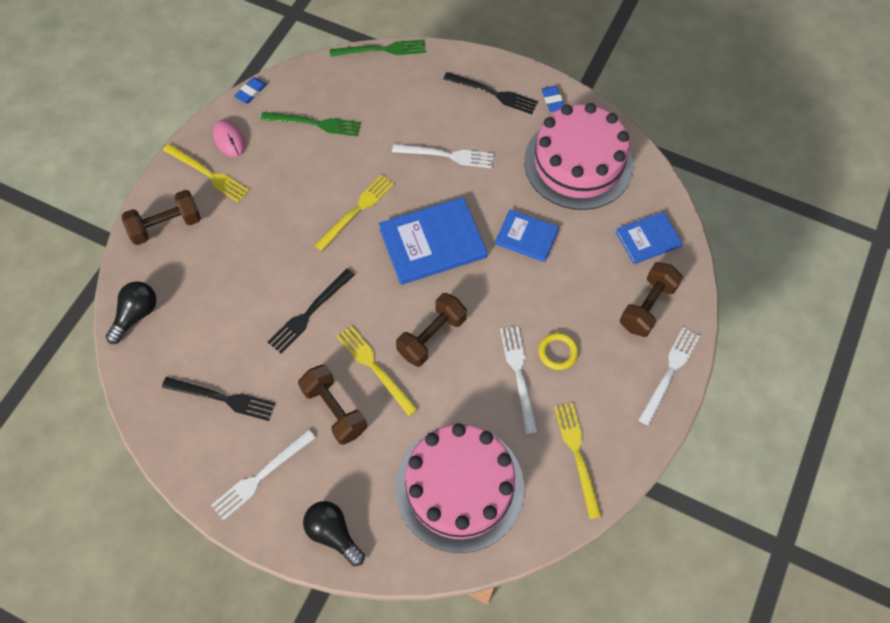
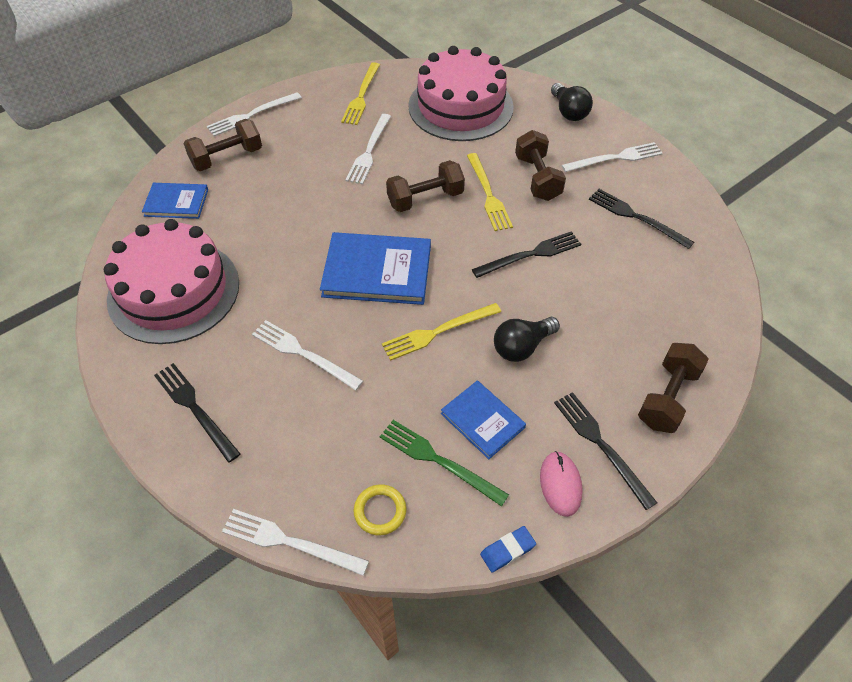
camera: 155 degrees left, 10 degrees down
black light bulb [105,281,156,344] -> black light bulb moved to [494,317,560,362]
brown dumbbell [121,190,201,245] -> brown dumbbell turned 60 degrees counterclockwise [638,343,709,433]
yellow fork [163,143,250,203] -> black fork [554,392,657,510]
green fork [330,39,426,57] -> white fork [222,509,369,576]
blue book [495,209,559,262] -> blue book moved to [441,380,526,459]
yellow ring [538,332,579,370] -> yellow ring moved to [354,484,406,535]
blue eraser [541,86,564,112] -> none

